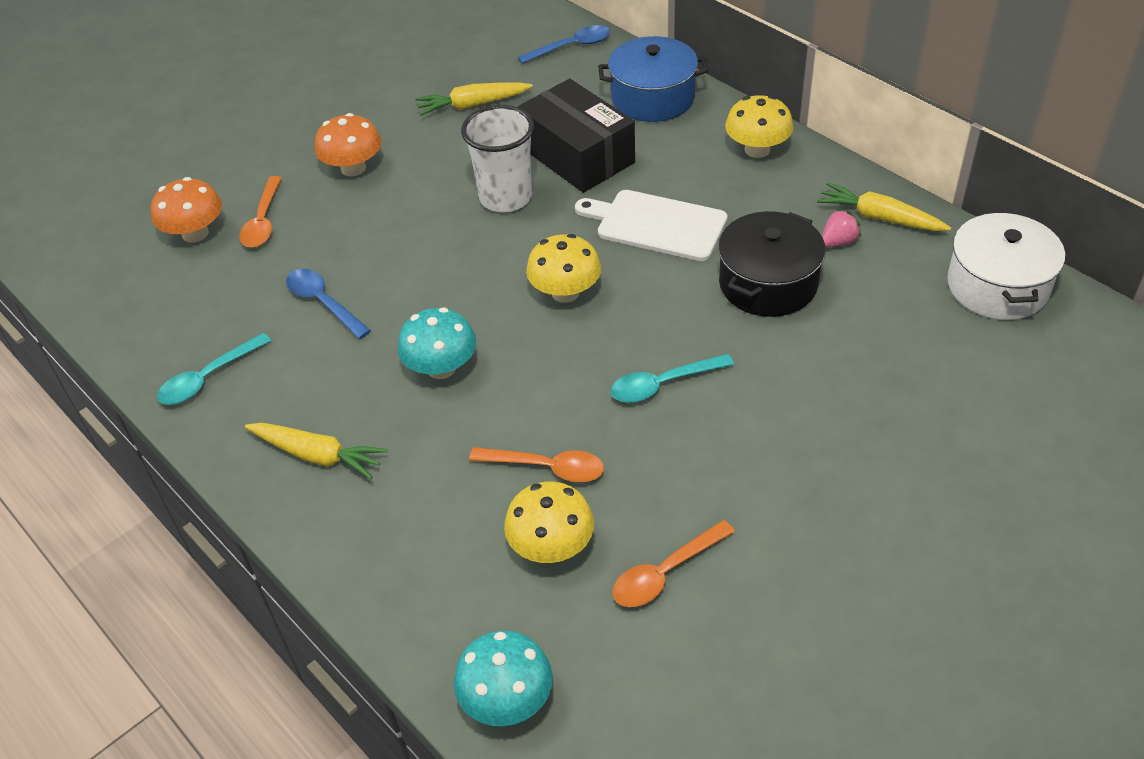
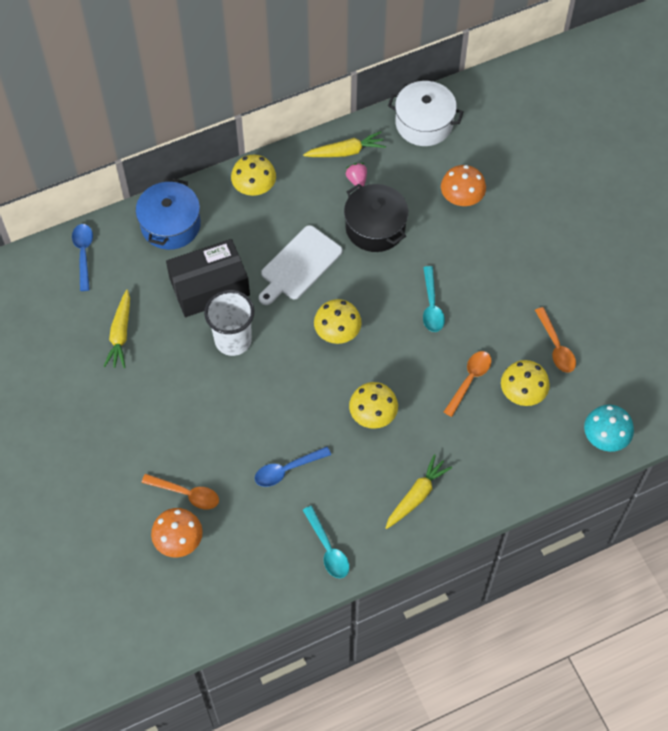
camera: 75 degrees left, 15 degrees up
orange mushroom [315,113,381,176] -> orange mushroom moved to [441,165,486,206]
turquoise mushroom [398,308,476,379] -> yellow mushroom [349,382,398,429]
yellow carrot [817,182,951,231] -> yellow carrot turned 150 degrees counterclockwise [303,131,386,157]

